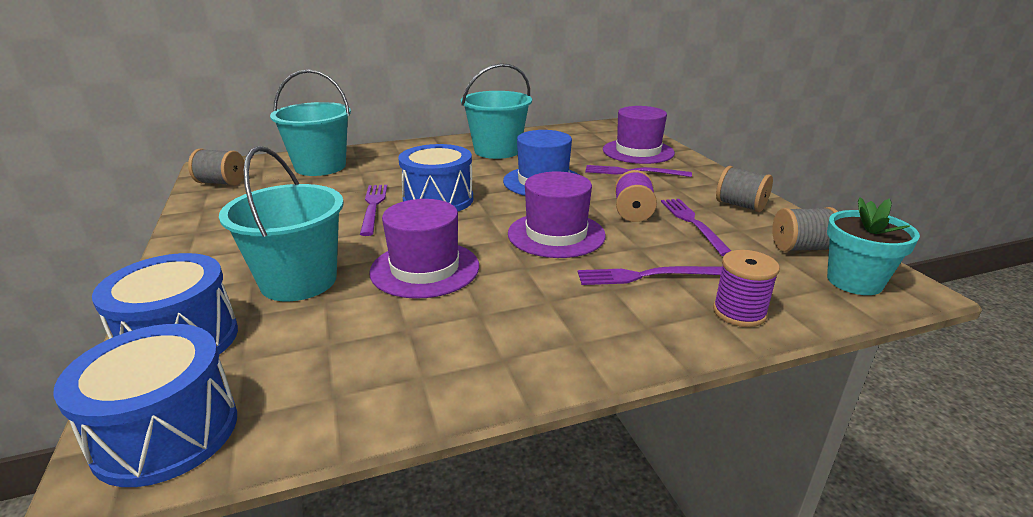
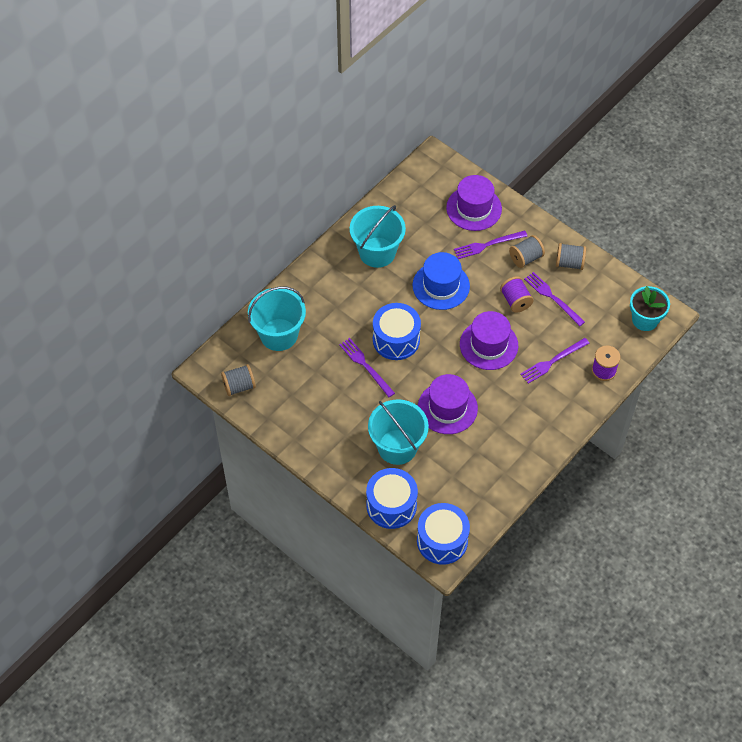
camera: 30 degrees left, 30 degrees up
grey spool [772,207,838,252] -> grey spool moved to [509,235,545,268]

